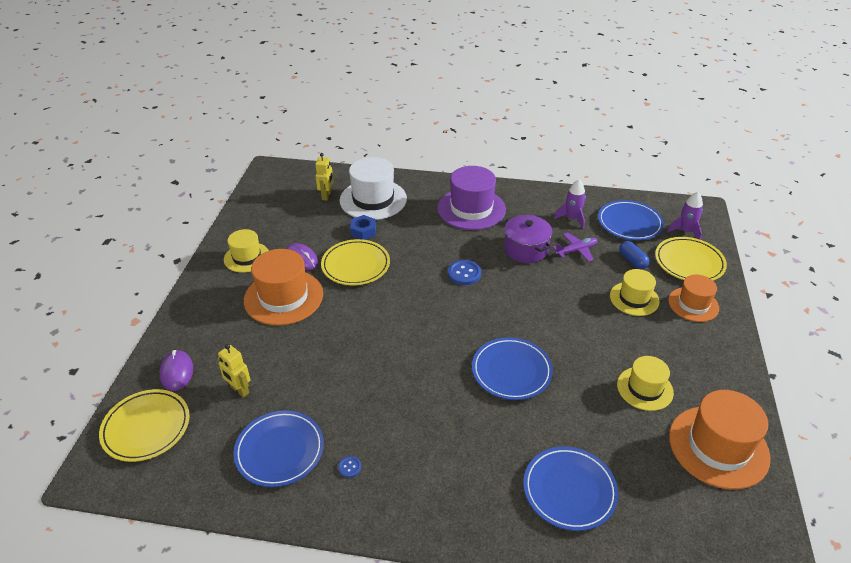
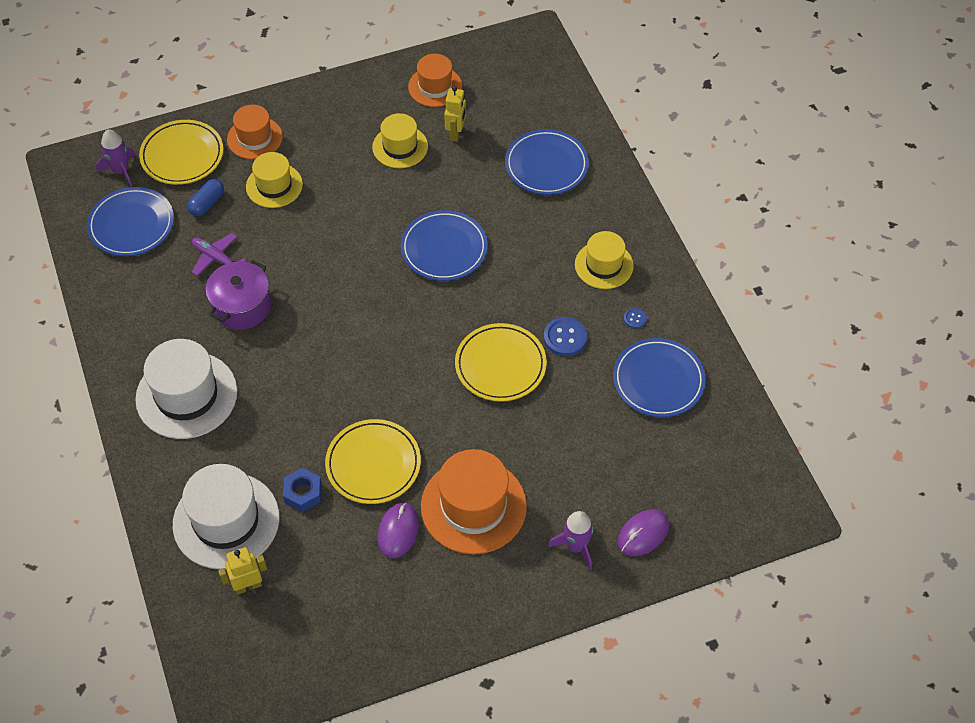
camera: 120 degrees left, 15 degrees up
yellow plate [99,389,189,462] -> yellow plate moved to [455,323,547,402]
yellow robot [218,344,250,397] -> yellow robot moved to [444,86,466,142]
yellow hat [224,229,269,273] -> yellow hat moved to [575,231,634,289]
purple hat [437,166,506,230] -> white hat [135,339,237,439]
blue button [448,260,481,285] -> blue button moved to [544,317,587,356]
purple rocket [554,180,586,229] -> purple rocket moved to [548,511,593,569]
orange hat [669,390,771,489] -> orange hat [408,54,462,107], size x0.61

